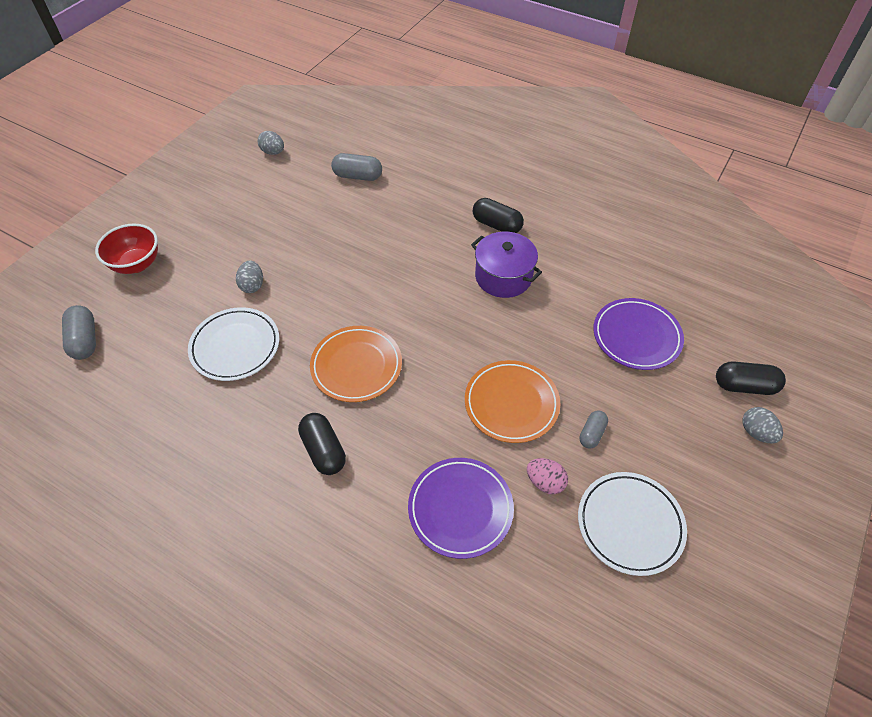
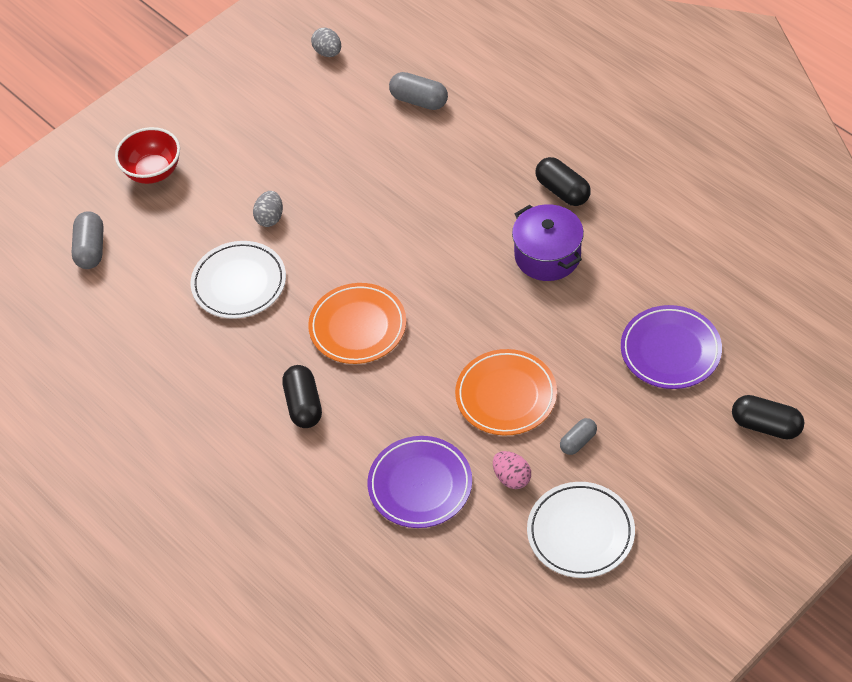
camera: 20 degrees right, 0 degrees up
grey egg [743,407,783,443] -> none

